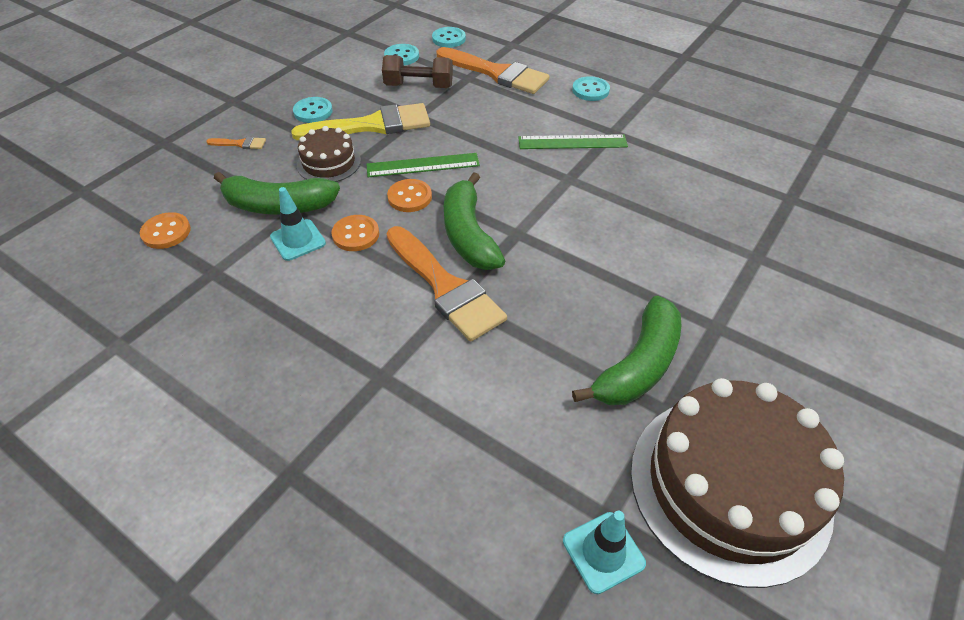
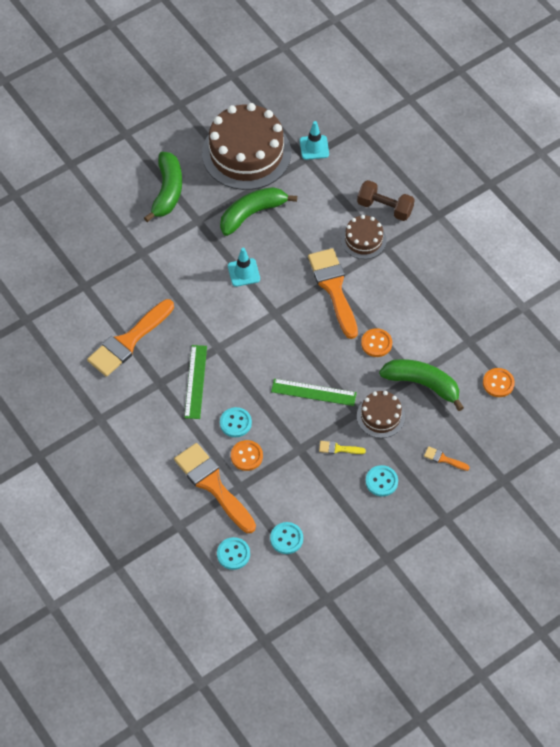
camera: 160 degrees left, 10 degrees up
turquoise traffic cone [270,187,326,261] -> turquoise traffic cone moved to [228,248,260,287]
yellow brush [291,103,430,140] -> yellow brush [319,441,366,454], size x0.42
brown dumbbell [382,55,453,88] -> brown dumbbell moved to [357,180,415,221]
orange button [387,179,432,212] -> orange button moved to [231,440,263,471]
green banana [444,172,505,270] -> green banana moved to [144,152,182,222]
green ruler [518,134,628,149] -> green ruler turned 75 degrees clockwise [184,345,207,419]
turquoise button [572,76,610,101] -> turquoise button moved to [220,407,252,437]
none -> orange brush [87,299,174,377]
none -> brown cake [341,215,387,259]

